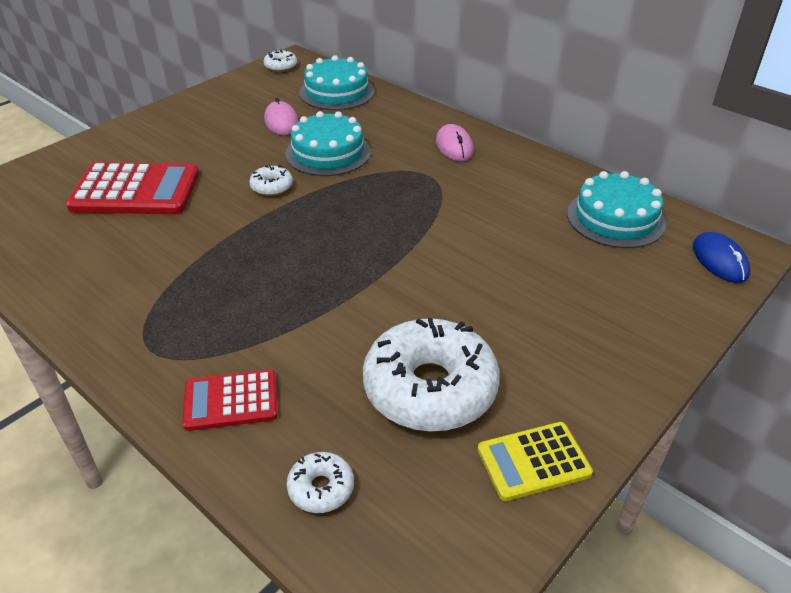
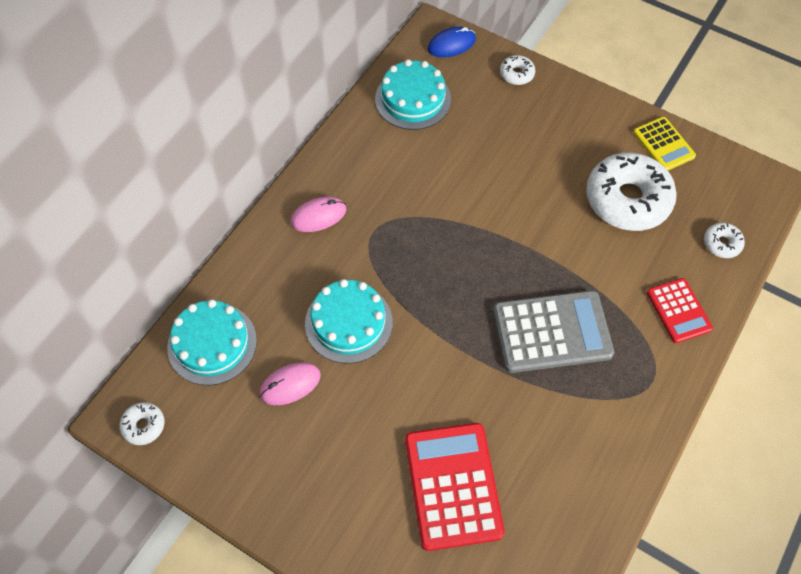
camera: 100 degrees left, 20 degrees up
white donut [249,165,293,196] -> white donut moved to [500,55,535,85]
none -> grey calculator [493,290,614,373]

